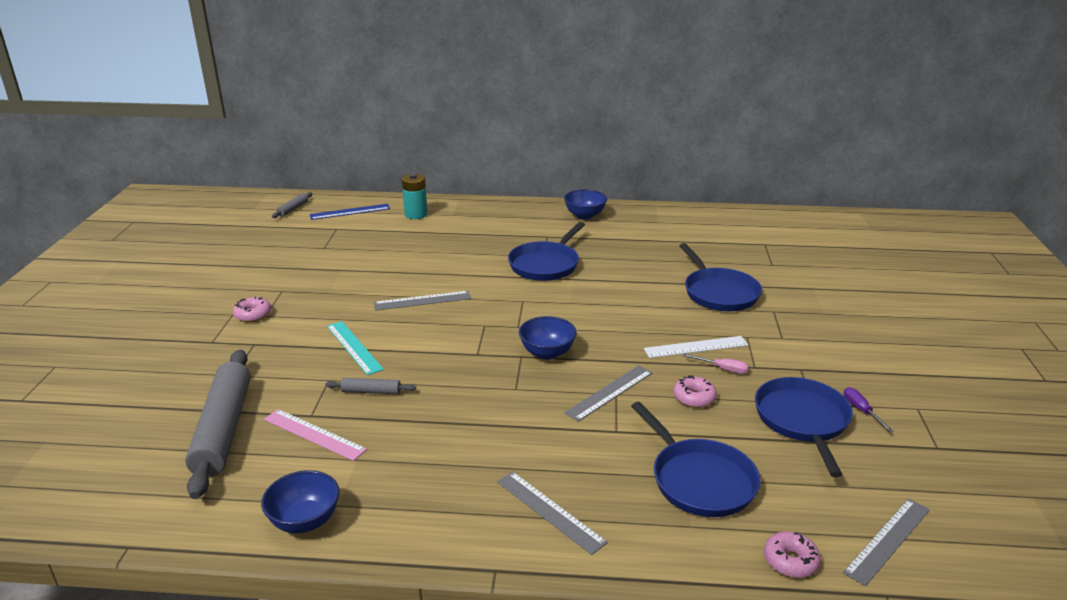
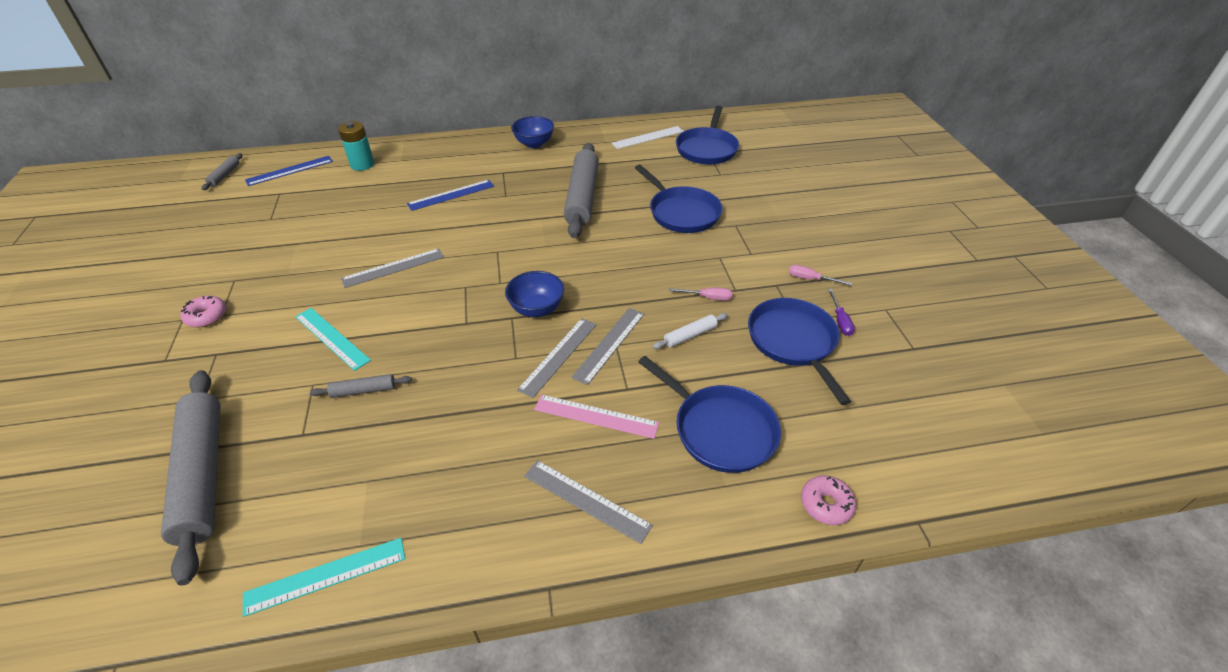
camera: 15 degrees left, 15 degrees up
blue bowl [261,470,339,533] -> turquoise ruler [243,538,405,617]
pink ruler [264,409,367,461] -> pink ruler moved to [534,395,659,439]
blue pan [508,222,585,281] -> blue pan moved to [676,106,739,164]
white ruler [644,336,748,358] -> white ruler moved to [612,126,684,149]
pink donut [673,375,717,408] -> white rolling pin [653,313,728,349]
grey ruler [843,499,930,586] -> grey ruler moved to [517,318,597,398]
purple screwdriver [844,387,894,433] -> purple screwdriver turned 150 degrees counterclockwise [828,289,855,336]
none -> blue ruler [407,180,494,211]
none -> grey rolling pin [564,143,599,238]
none -> pink screwdriver [789,265,852,285]

